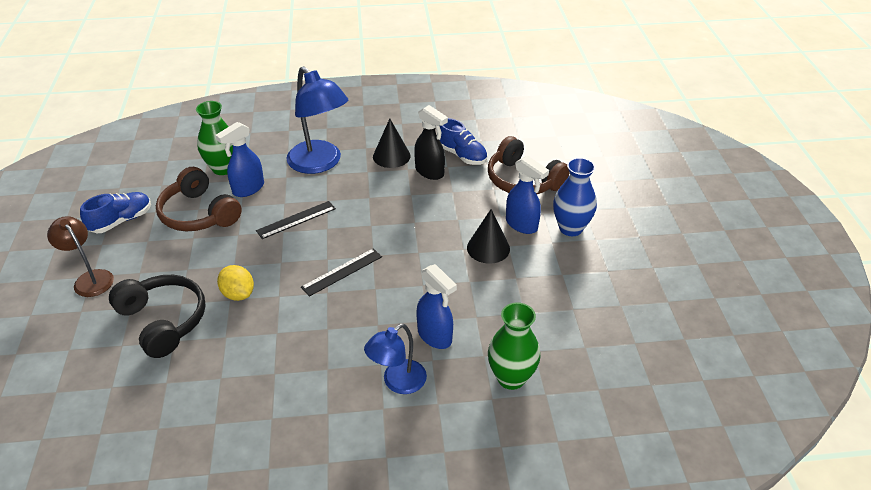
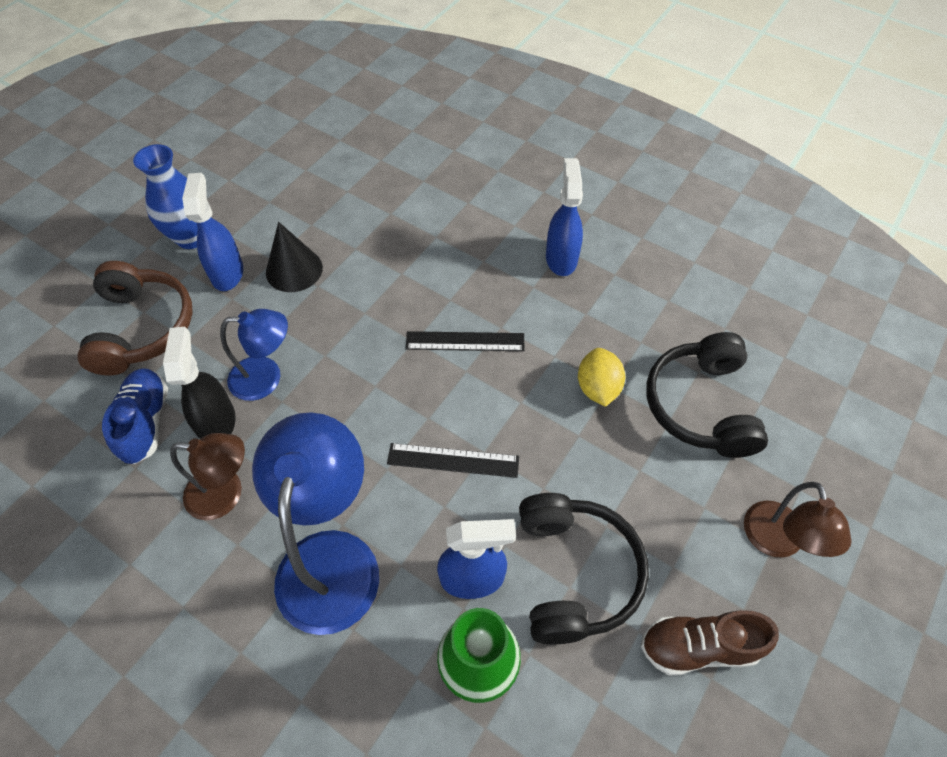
camera: 140 degrees left, 15 degrees up
blue shoe [80,192,151,233] -> brown shoe [641,610,779,675]
brown headphones [156,167,242,231] -> black headphones [519,493,649,645]
blue lamp [364,323,427,394] -> blue lamp moved to [220,309,288,401]
black cone [373,119,410,168] -> brown lamp [170,433,245,520]
blue spray bottle [416,264,457,349] -> blue spray bottle moved to [546,158,583,276]
green vase [488,302,541,390] -> none

